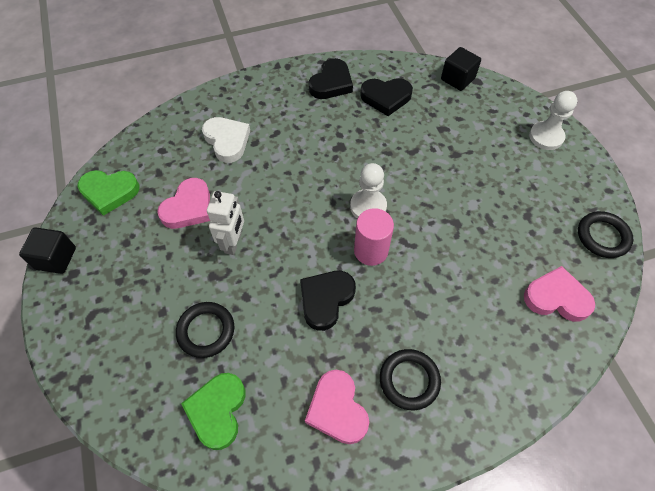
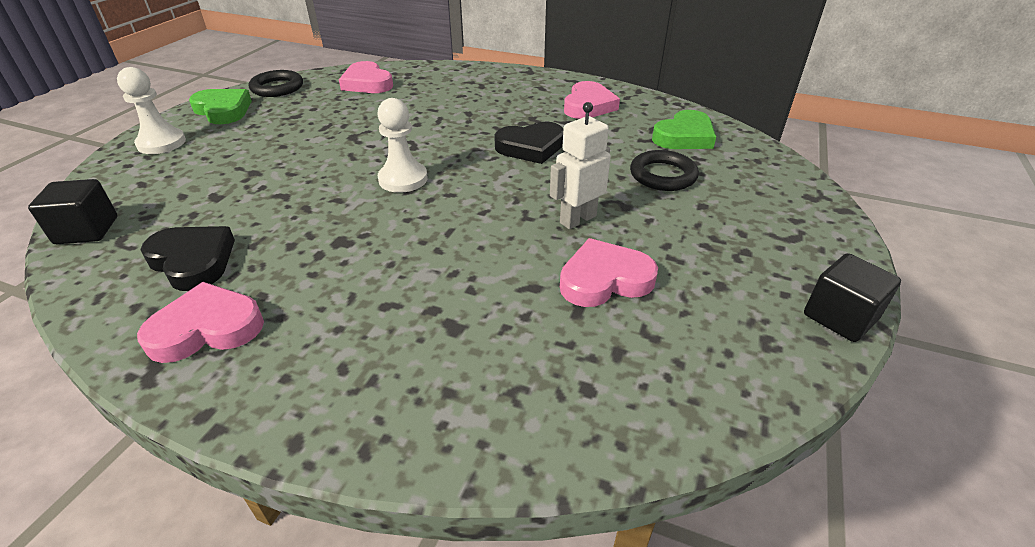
camera: 140 degrees left, 20 degrees down
green heart [77,170,139,216] -> green heart moved to [189,89,252,124]
white heart [202,117,250,163] -> none
black heart [309,58,353,99] -> pink heart [137,282,264,363]
pink cylinder [354,208,394,266] -> none
black ring [380,349,441,410] -> none

